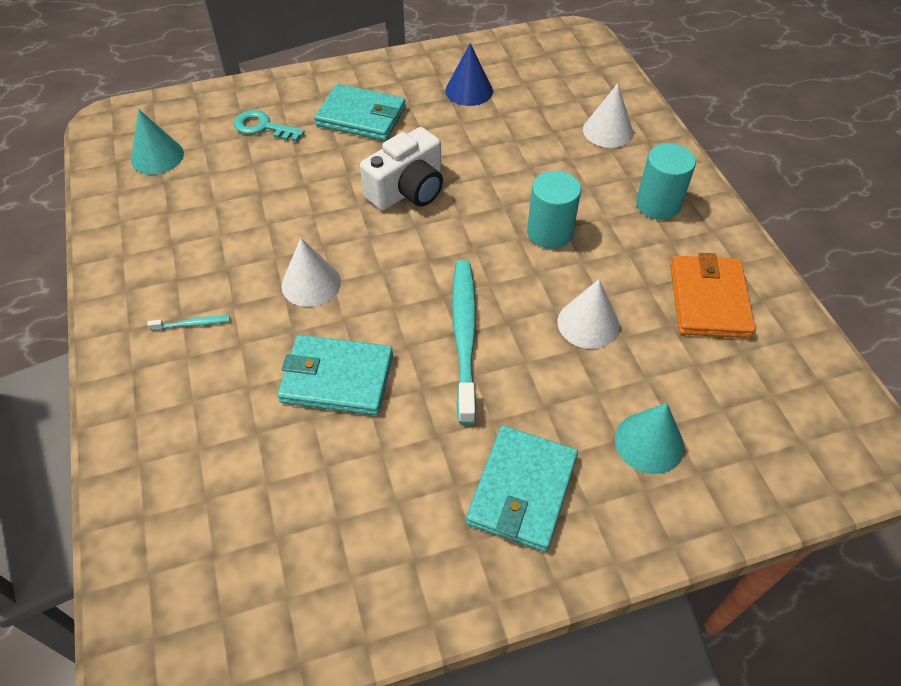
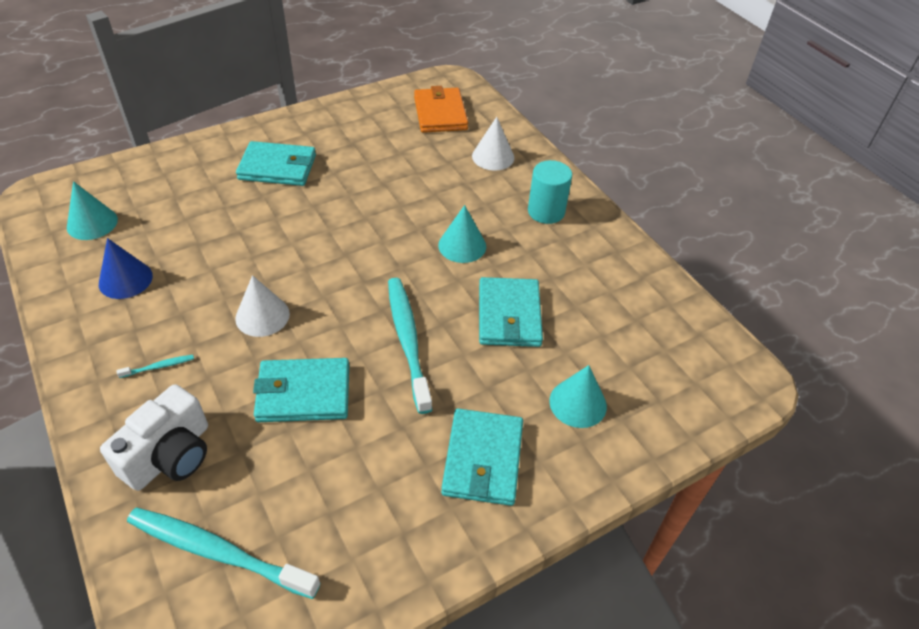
camera: 15 degrees left, 5 degrees down
turquoise key [234,110,305,142] -> none
white camera [360,127,443,210] -> white camera moved to [100,384,208,491]
blue cone [445,43,493,106] -> blue cone moved to [99,238,153,299]
turquoise cylinder [527,171,581,249] -> turquoise cone [438,205,486,263]
white cone [558,279,619,349] -> turquoise wallet [479,277,543,347]
orange wallet [670,253,755,338] -> orange wallet moved to [414,86,468,133]
none -> turquoise toothbrush [127,508,320,599]

